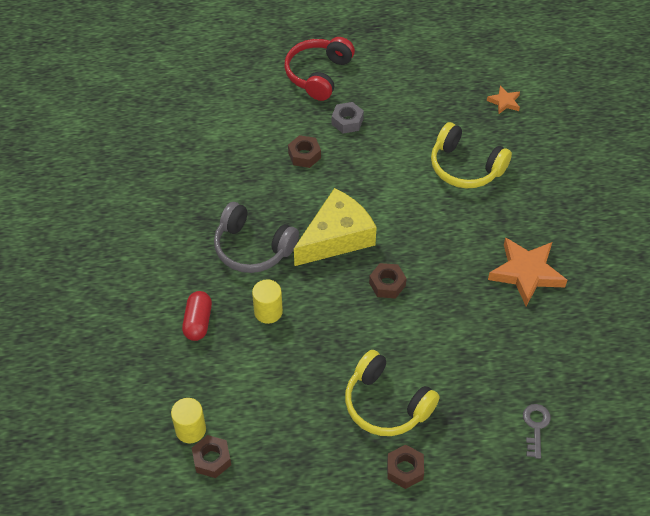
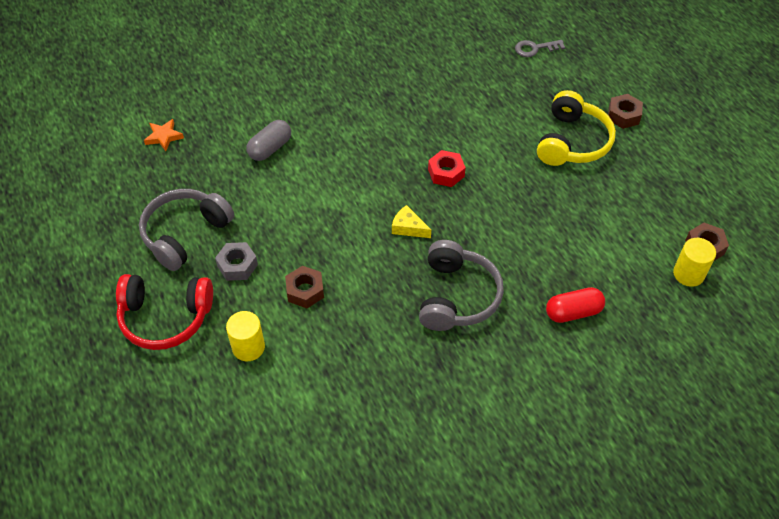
camera: 110 degrees left, 0 degrees up
yellow cylinder [252,279,283,324] -> yellow cylinder moved to [226,311,265,361]
yellow cheese [294,188,377,266] -> yellow cheese [392,205,431,238], size x0.42
brown nut [369,263,407,299] -> red nut [428,150,466,187]
yellow headphones [431,122,512,188] -> grey capsule [246,120,291,161]
orange star [488,237,567,306] -> none
none -> grey headphones [139,189,234,271]

